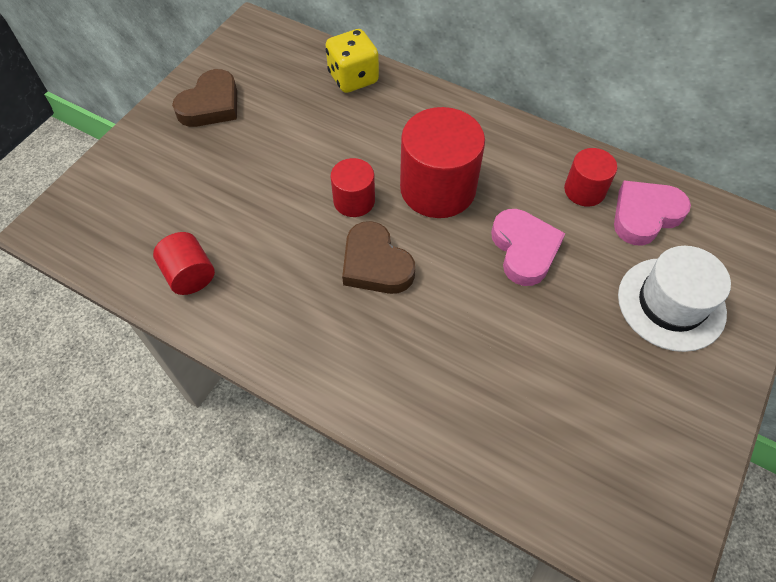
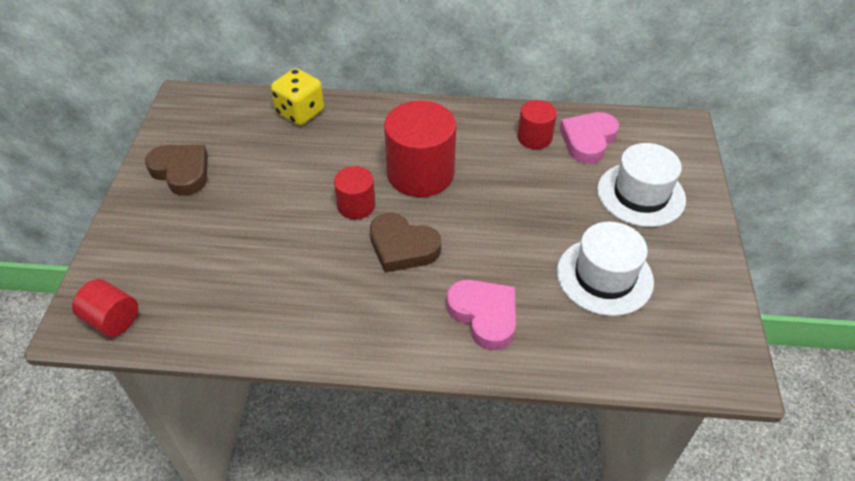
camera: 25 degrees left, 10 degrees down
red cylinder [153,232,215,295] -> red cylinder moved to [72,279,138,337]
brown heart [172,69,237,127] -> brown heart turned 60 degrees counterclockwise [145,145,208,196]
pink heart [491,209,566,286] -> pink heart moved to [446,280,516,350]
none -> white hat [557,222,654,316]

